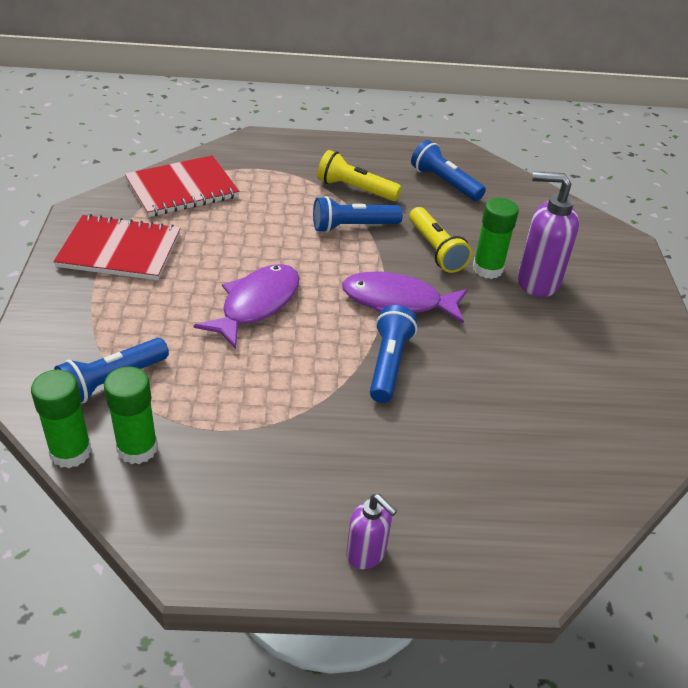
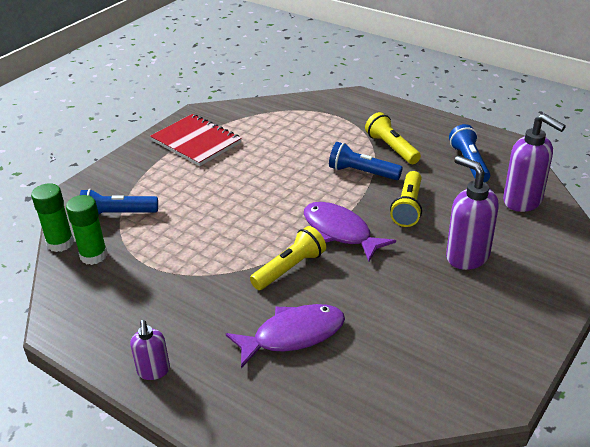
camera: 40 degrees right, 5 degrees down
red notebook [125,155,239,217] -> none
purple fish [194,264,300,349] -> purple fish moved to [225,304,345,368]
blue flashlight [370,305,417,403] -> yellow flashlight [250,226,326,290]
green glue stick [473,198,519,279] -> none
none -> purple soap dispenser [503,113,566,212]

